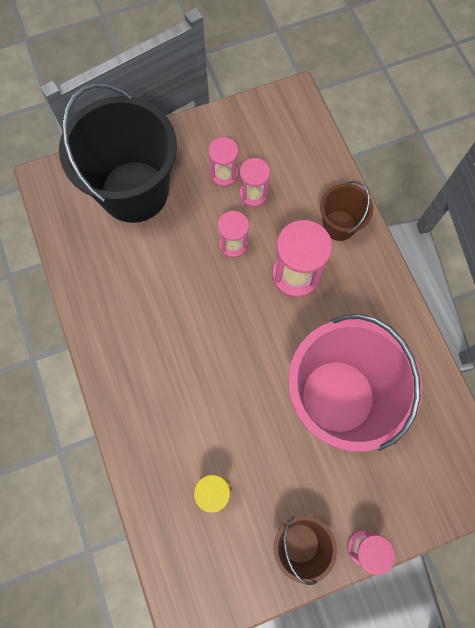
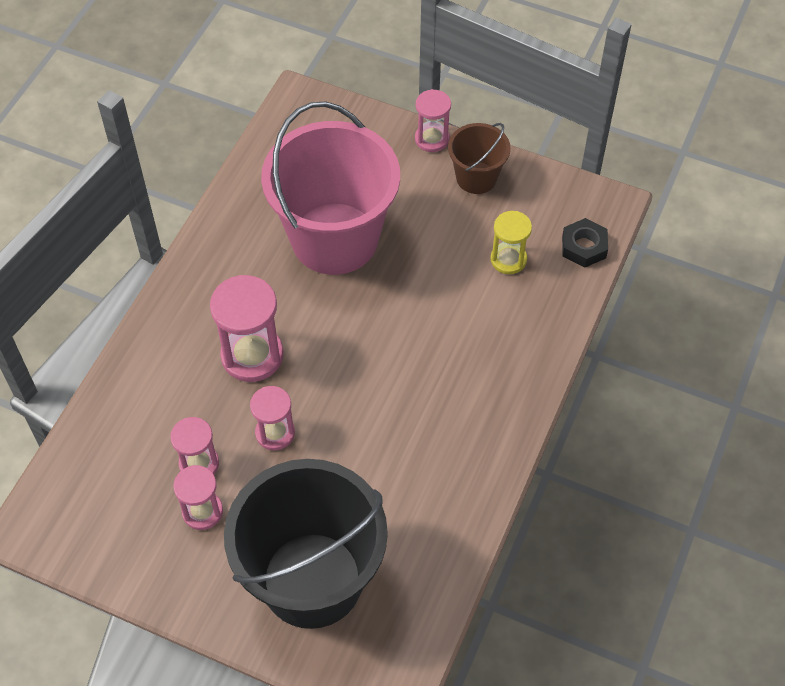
camera: 135 degrees left, 15 degrees down
brown bucket [320,181,373,241] -> none
none -> black nut [562,218,608,268]

